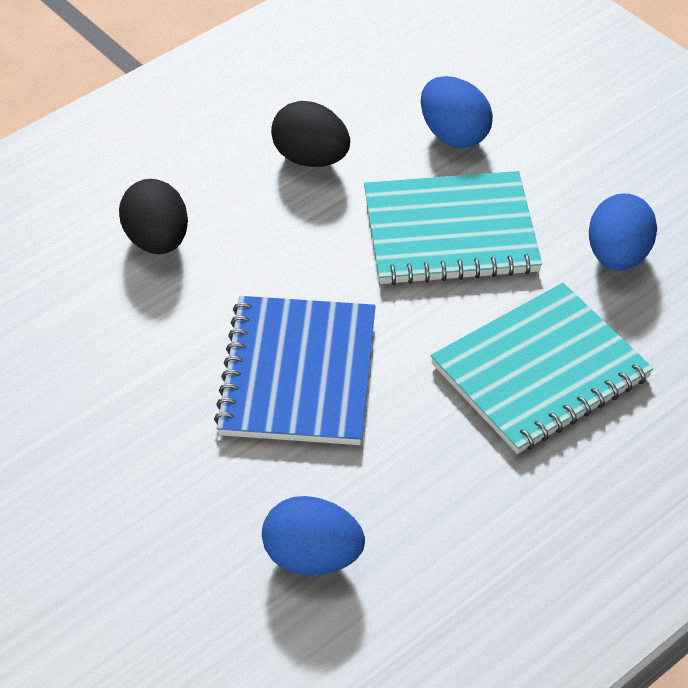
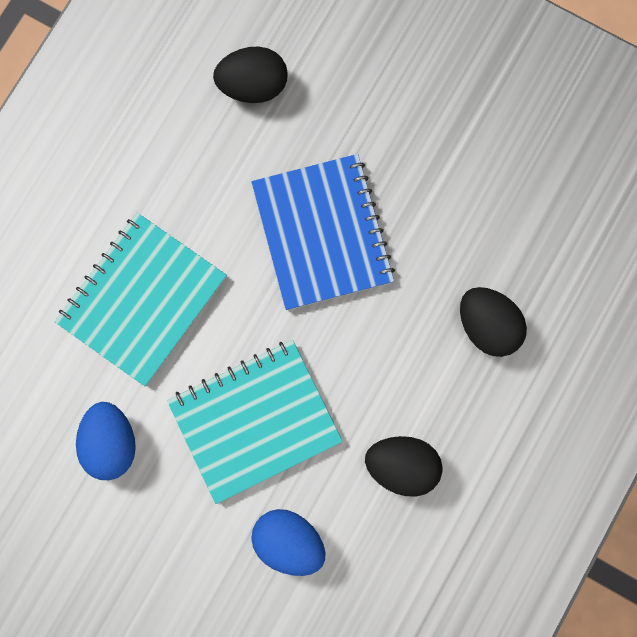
camera: 160 degrees right, 30 degrees up
blue egg [262,496,365,575] -> black egg [213,46,288,103]

